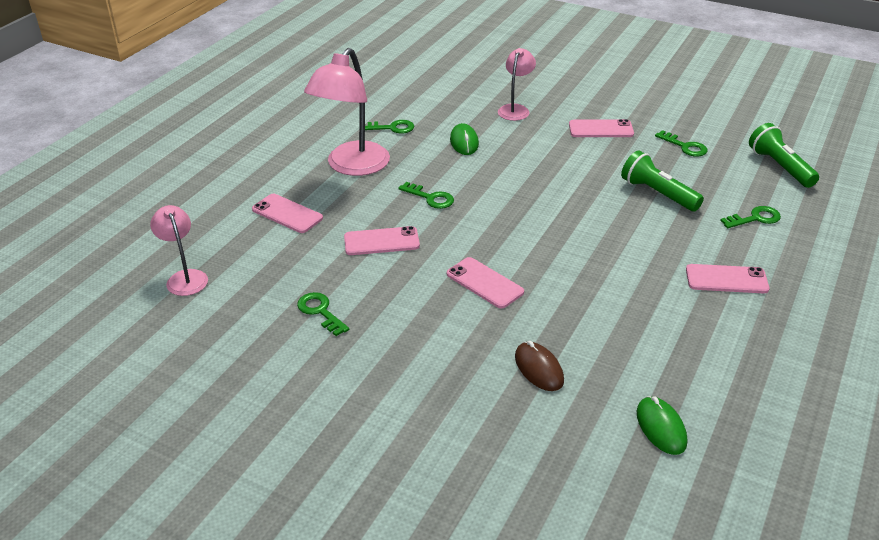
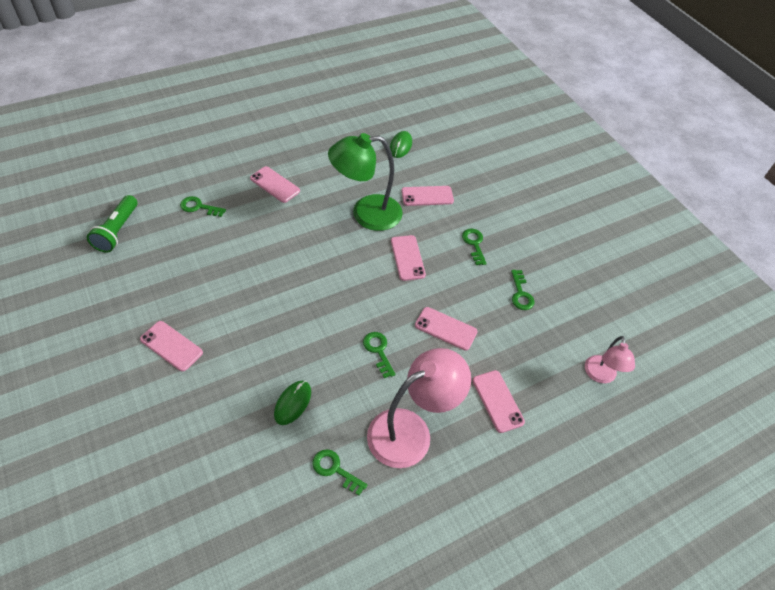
camera: 150 degrees left, 15 degrees up
pink lamp [498,48,536,121] -> none
brown mouse [515,341,564,391] -> pink phone [401,186,454,206]
green flashlight [621,151,704,212] -> none
green key [655,130,708,157] -> green key moved to [462,229,487,265]
none -> green lamp [328,133,403,231]

